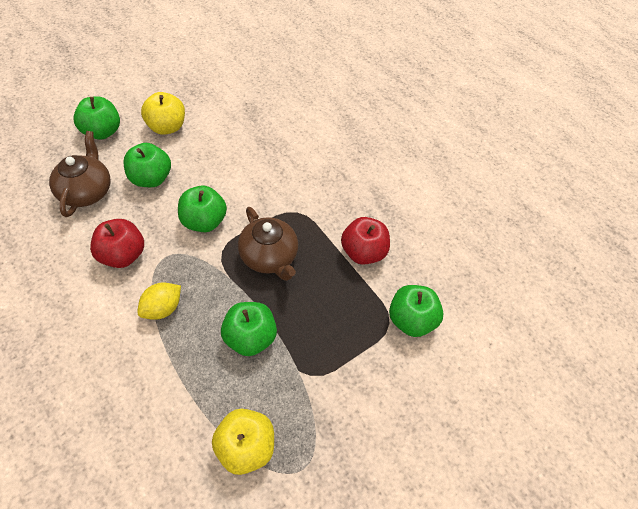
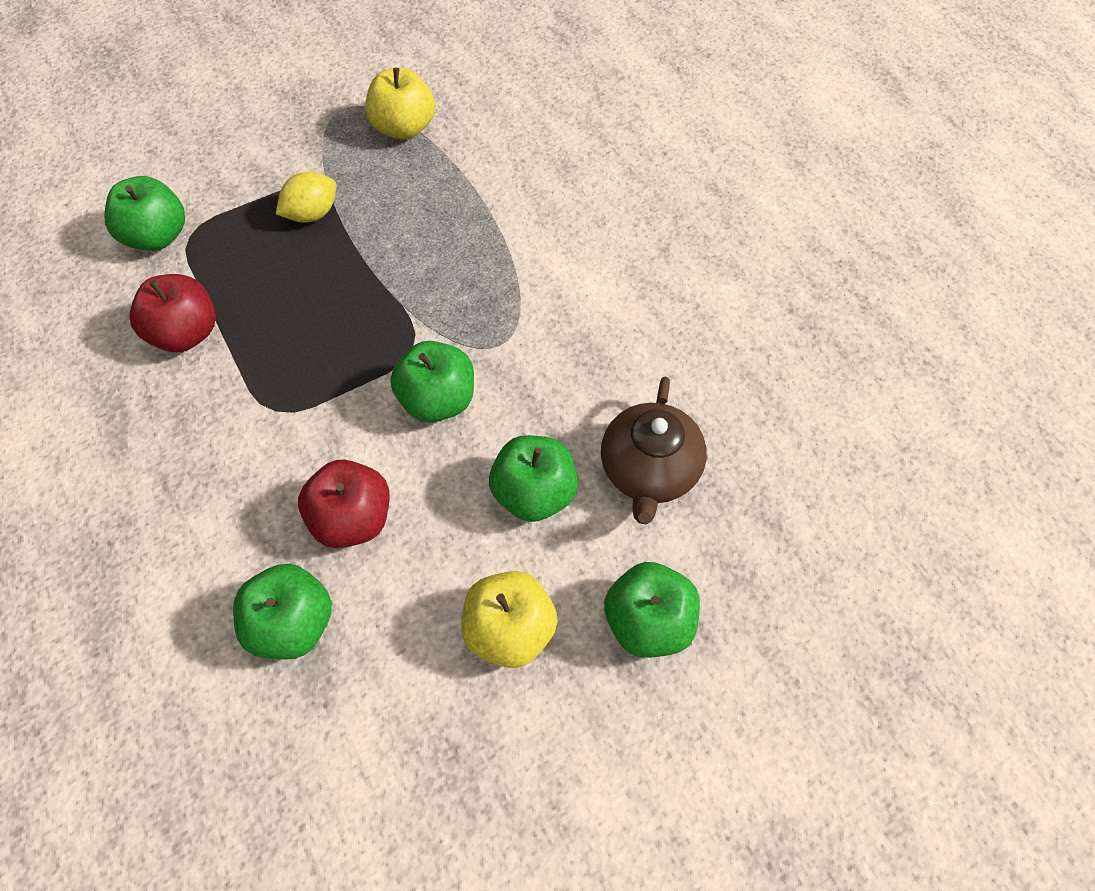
camera: 170 degrees left, 5 degrees up
red apple [90,219,144,268] -> red apple moved to [298,459,390,548]
yellow lemon [137,283,181,320] -> yellow lemon moved to [276,172,336,223]
green apple [221,302,277,356] -> green apple moved to [233,564,332,659]
brown teapot [238,207,298,281] -> none

